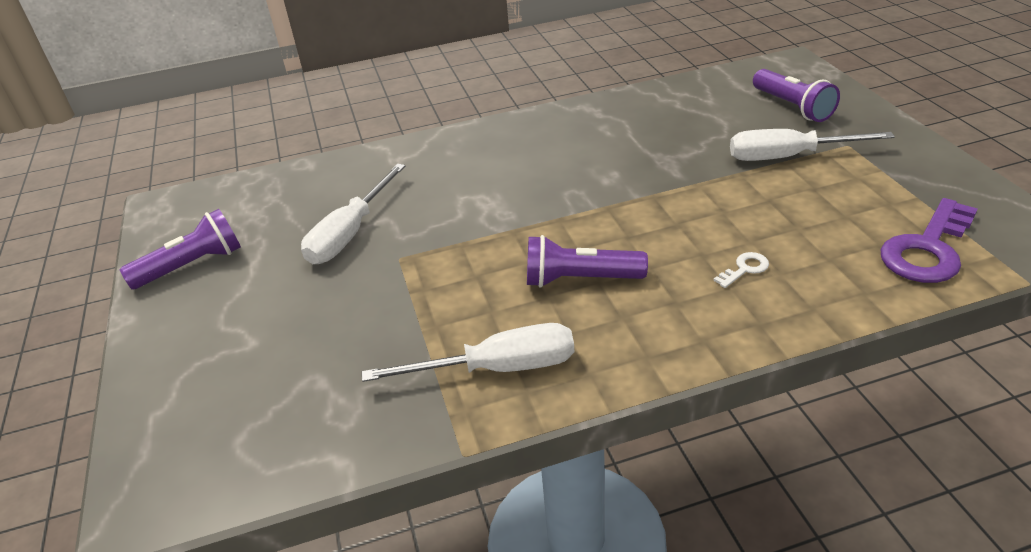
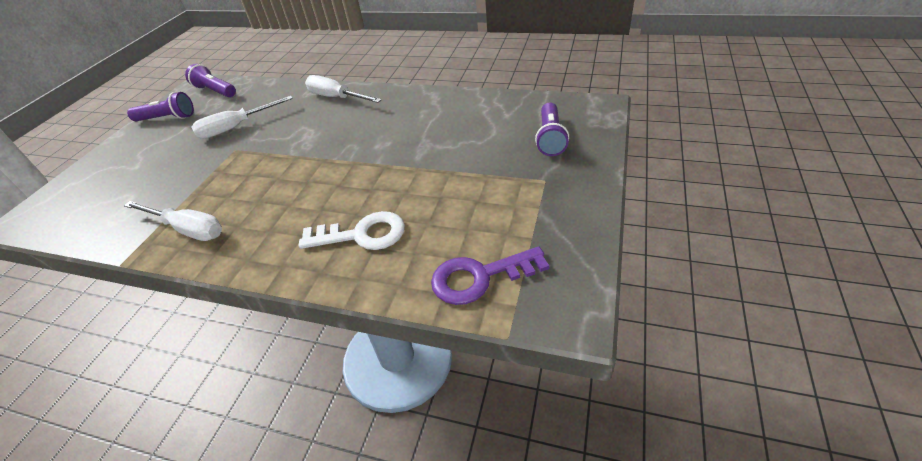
camera: 35 degrees right, 5 degrees up
purple flashlight [527,235,648,288] -> purple flashlight moved to [185,64,236,97]
white key [713,252,769,288] -> white key [299,211,405,250], size x2.26
white screwdriver [730,129,895,161] -> white screwdriver moved to [305,75,382,103]

